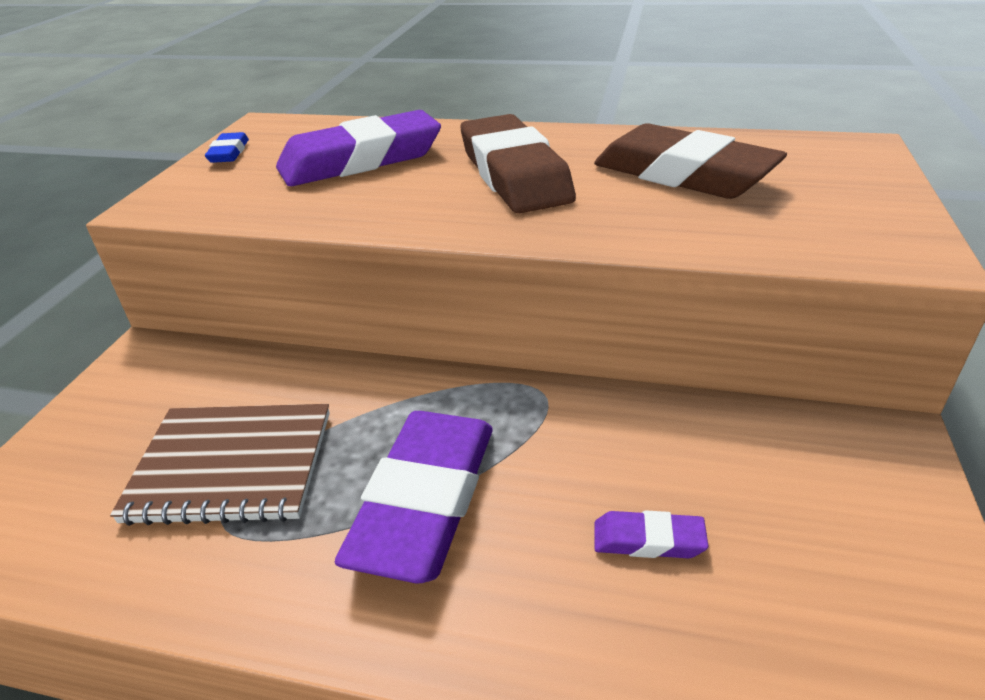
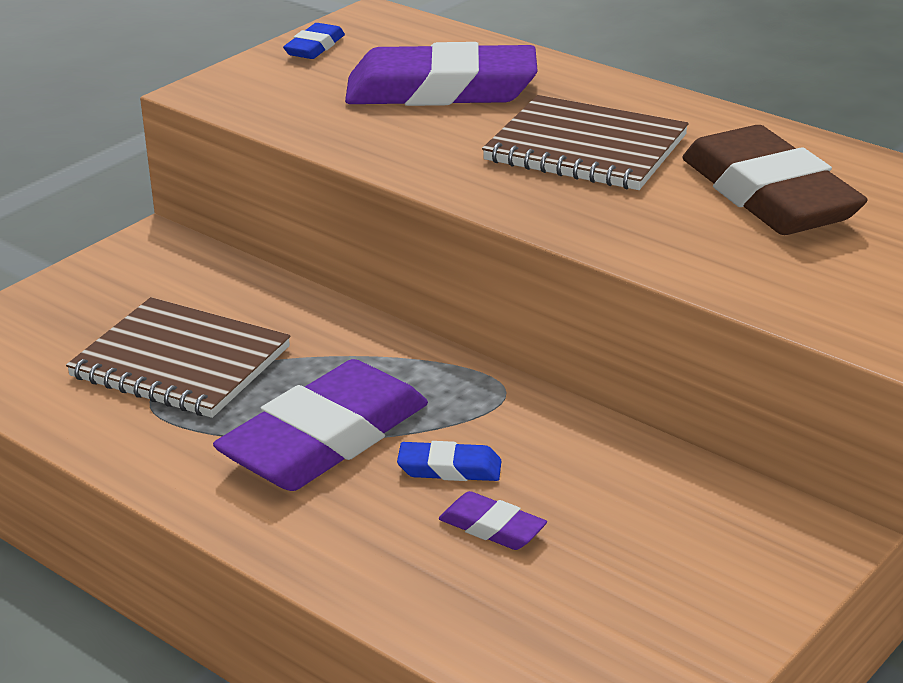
camera: 25 degrees right, 5 degrees down
brown eraser [461,114,576,213] -> brown notebook [482,95,688,190]
none -> blue eraser [397,441,501,481]

